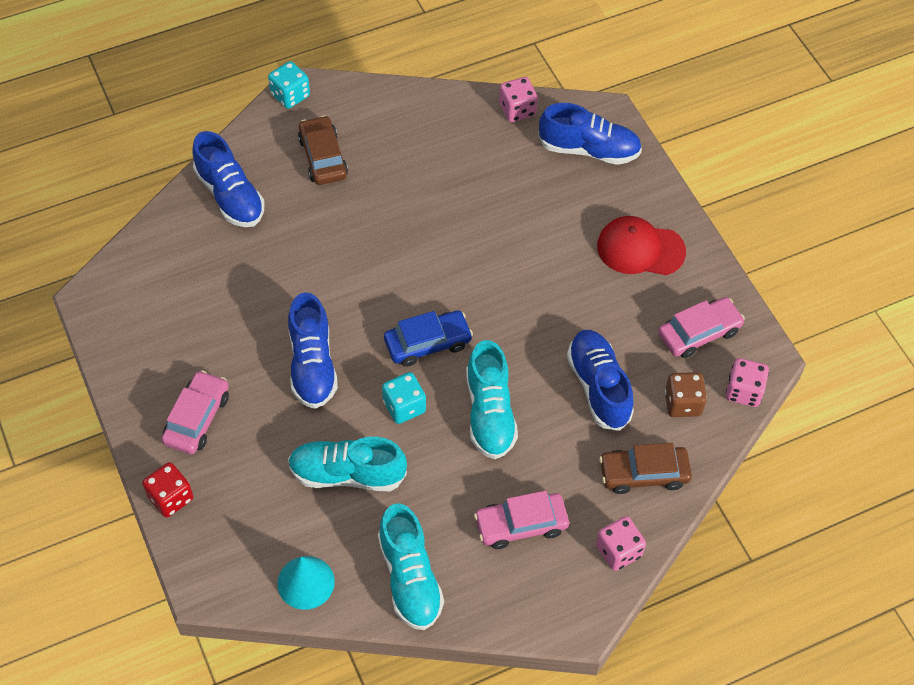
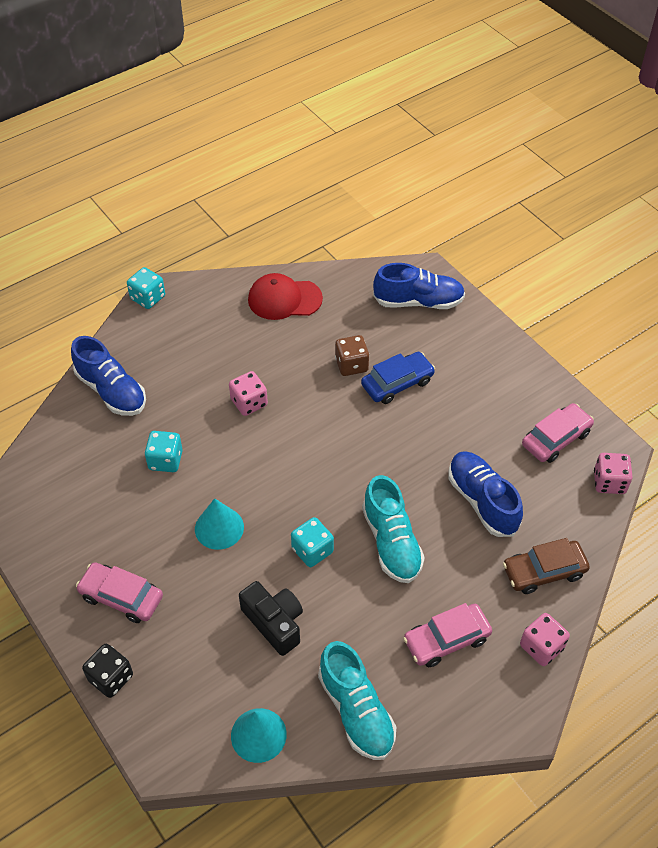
camera: 10 degrees left, 5 degrees down
red dice [142,462,193,517] -> black dice [82,644,133,698]
pink car [161,370,229,454] -> pink car turned 75 degrees counterclockwise [76,562,163,623]
blue shoe [288,292,338,409] -> turquoise cone [195,498,244,550]
turquoise shoe [288,437,407,491] -> black camera [239,581,303,656]
brown car [298,115,348,185] -> none
blue car [384,310,473,367] -> blue car moved to [361,352,435,404]
pink dice [499,77,538,122] -> pink dice moved to [229,371,268,416]
red cap [597,216,686,275] -> red cap moved to [248,273,323,320]
brown dice [665,372,707,417] -> brown dice moved to [335,335,369,376]
none -> turquoise dice [145,431,183,472]

